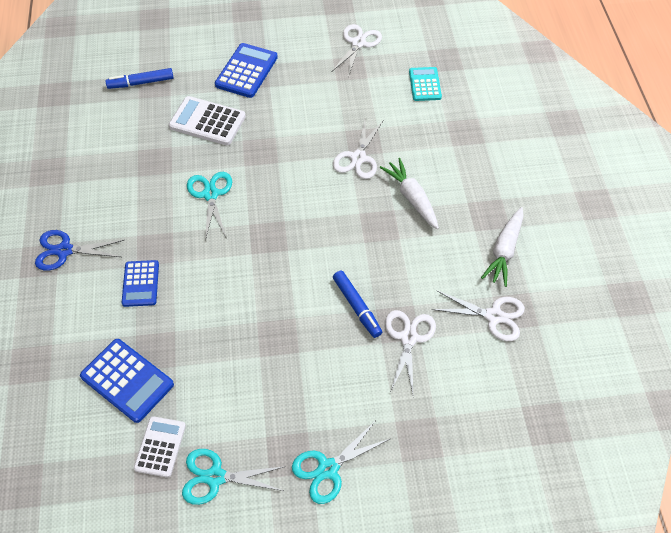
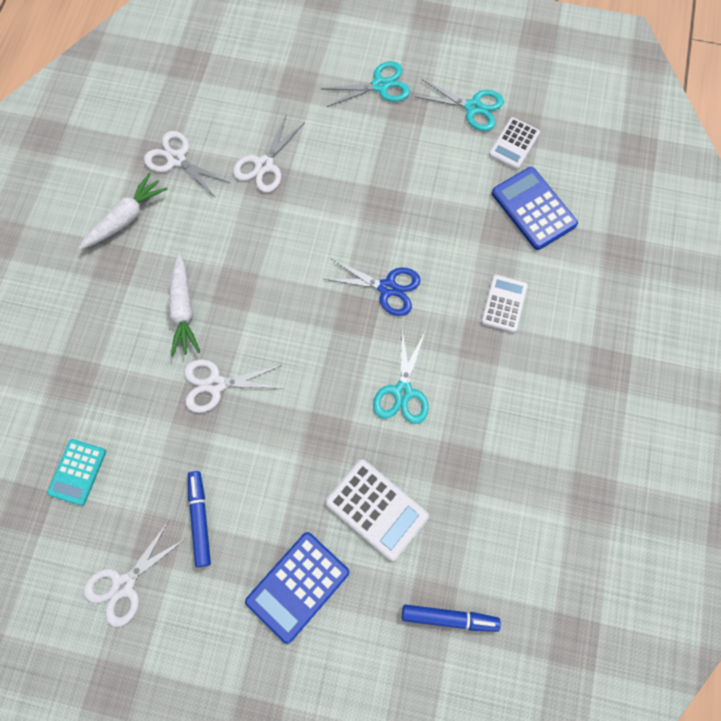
camera: 160 degrees left, 15 degrees up
blue scissors [35,230,124,271] -> blue scissors moved to [325,258,421,316]
blue calculator [122,260,159,307] -> white calculator [481,275,528,333]
white scissors [333,120,384,179] -> white scissors turned 135 degrees counterclockwise [184,359,282,413]
blue marker [333,270,382,338] -> blue marker moved to [188,471,211,567]

